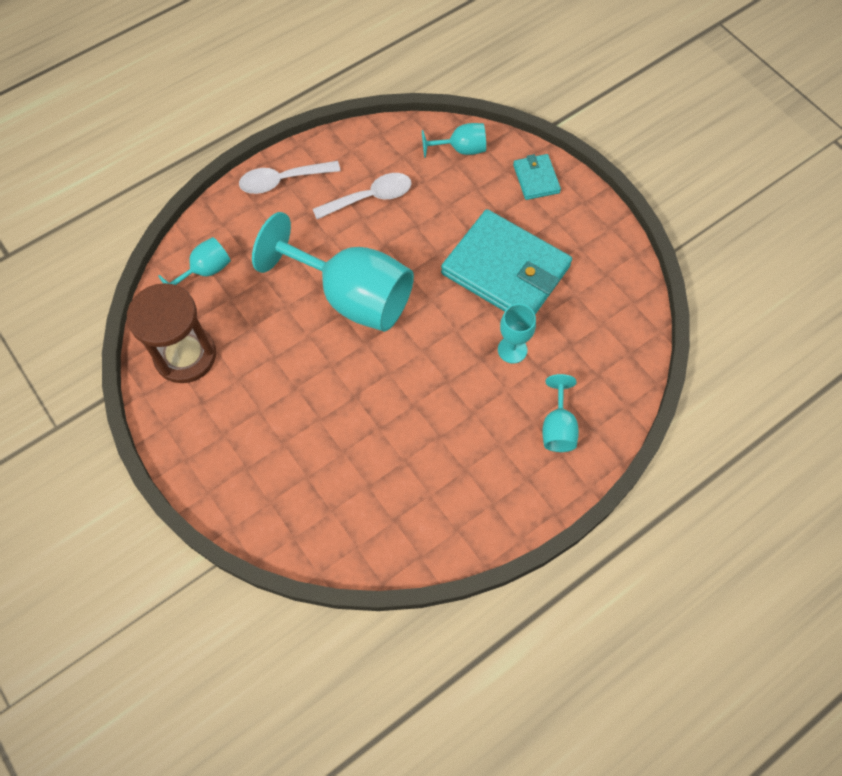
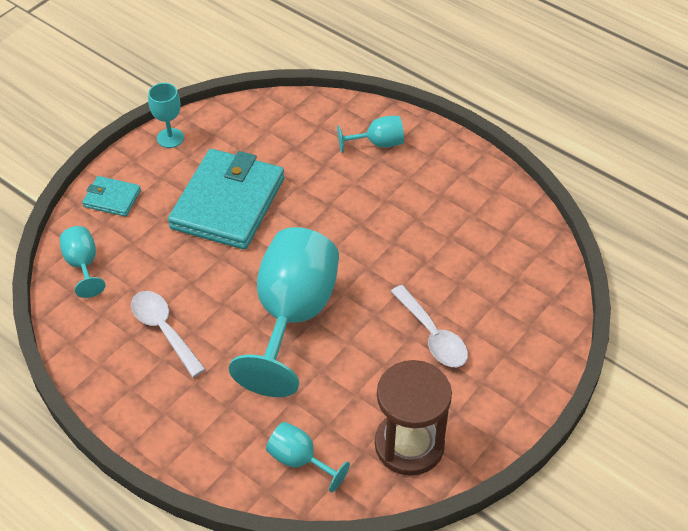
camera: 105 degrees left, 15 degrees down
white spoon [239,161,341,194] -> white spoon moved to [391,285,468,367]
turquoise goblet [498,304,536,363] -> turquoise goblet moved to [148,83,184,148]
turquoise wallet [513,154,561,200] -> turquoise wallet turned 45 degrees clockwise [82,176,141,217]

